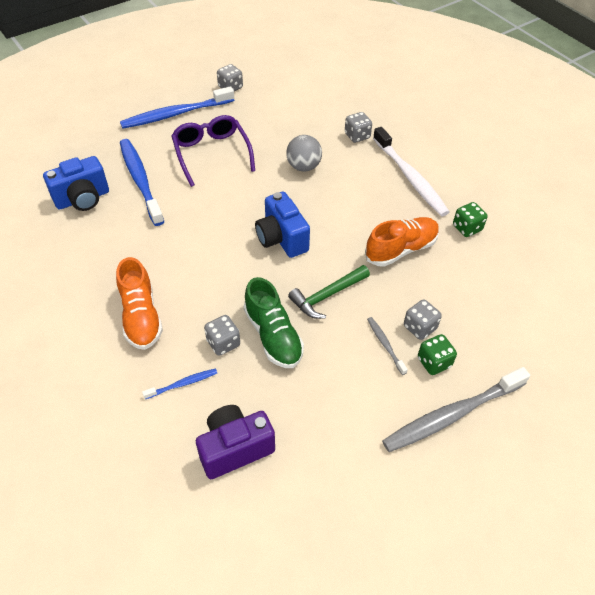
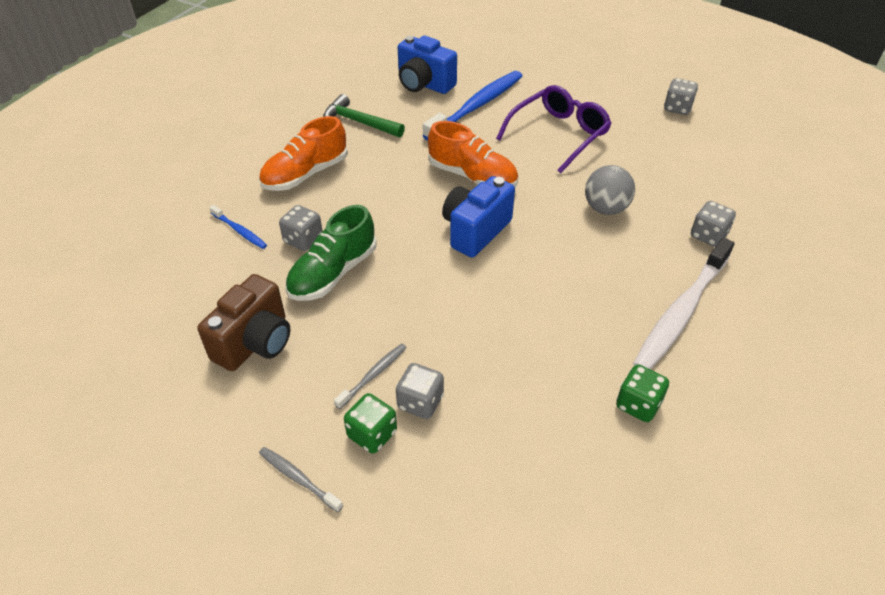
camera: 65 degrees right, 5 degrees down
blue toothbrush [120,86,234,129] -> none
purple camera [196,405,275,479] -> none
green hammer [288,265,370,319] -> green hammer moved to [323,94,405,137]
orange shoe [365,217,439,267] -> orange shoe moved to [428,121,518,187]
grey toothbrush [382,367,530,452] -> grey toothbrush [259,447,343,513], size x0.46
none -> brown camera [197,274,290,371]

